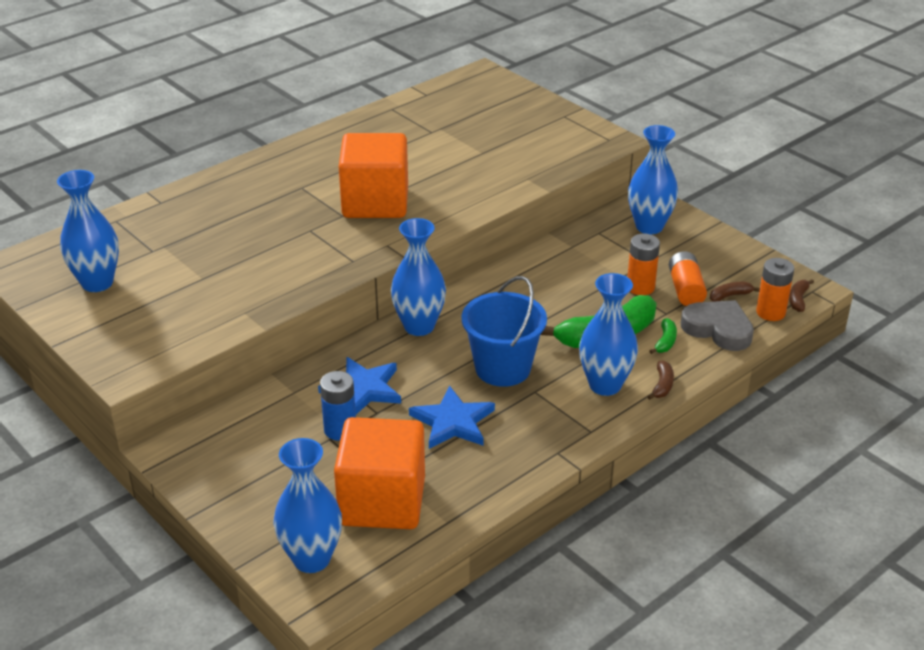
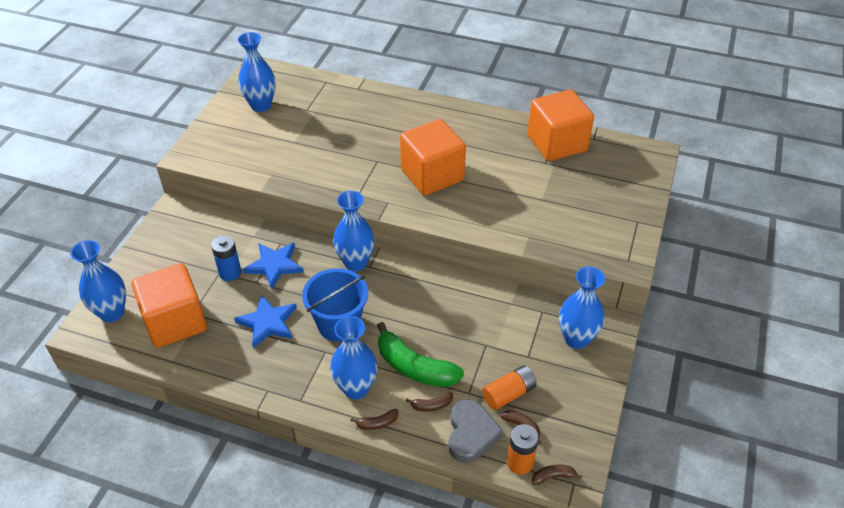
camera: 60 degrees right, 10 degrees up
orange battery [627,234,660,295] -> none
green banana [650,318,677,354] -> brown banana [406,392,453,412]
none -> orange cube [528,90,594,161]

